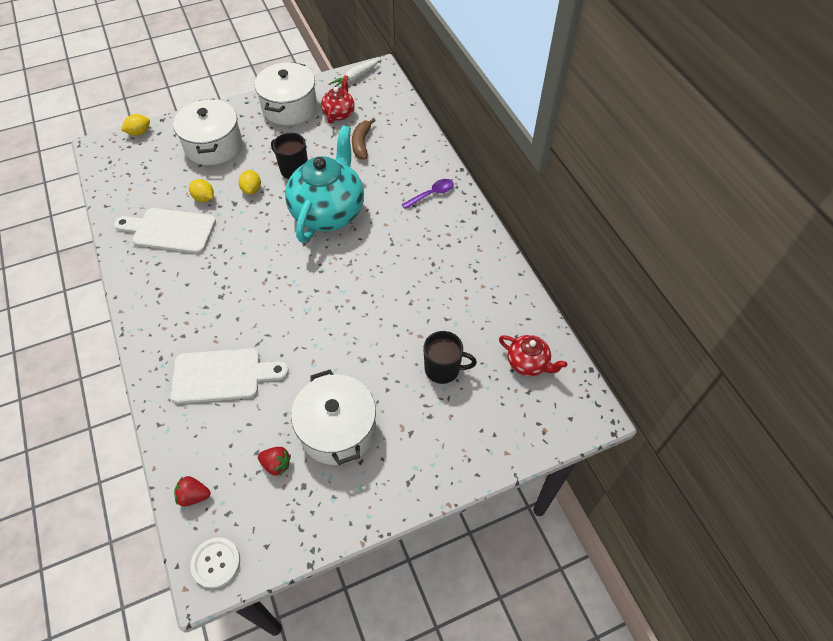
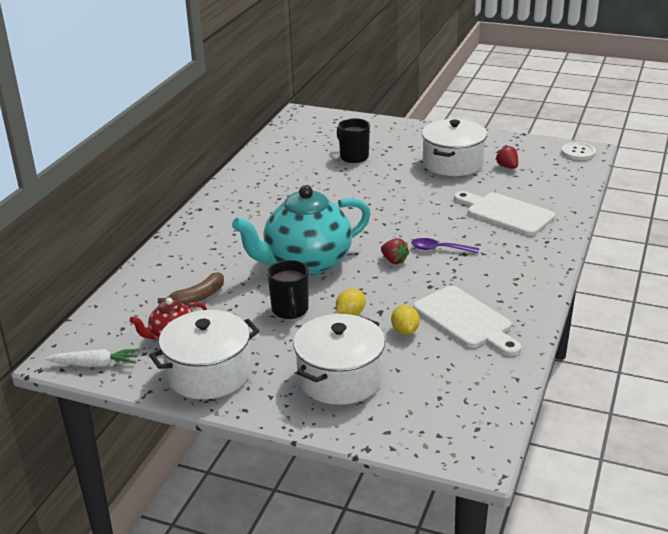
camera: 135 degrees left, 25 degrees down
yellow lemon [121,114,150,136] -> none
red strawberry [174,476,211,507] -> red strawberry moved to [381,238,409,264]
purple spoon [402,179,454,209] -> purple spoon moved to [411,238,479,253]
red teapot [499,335,567,376] -> none

